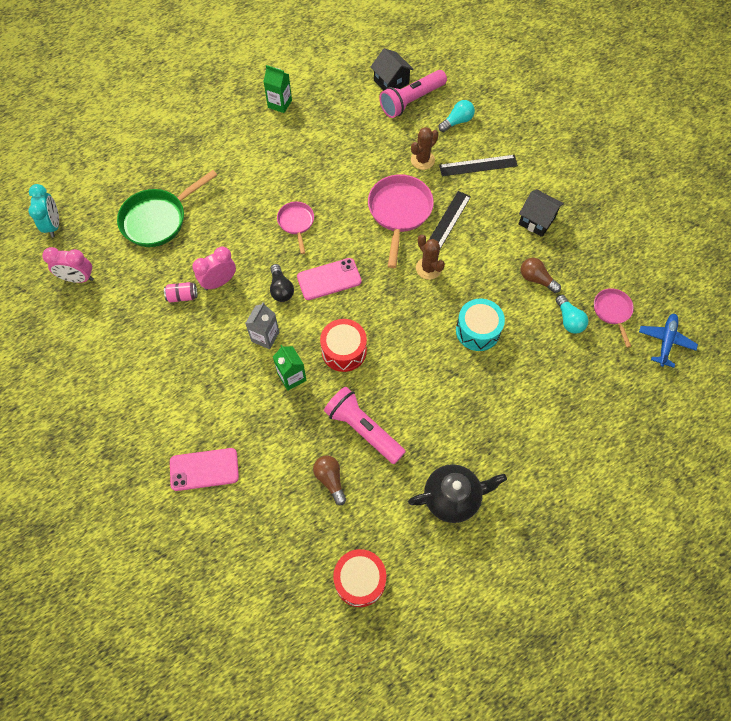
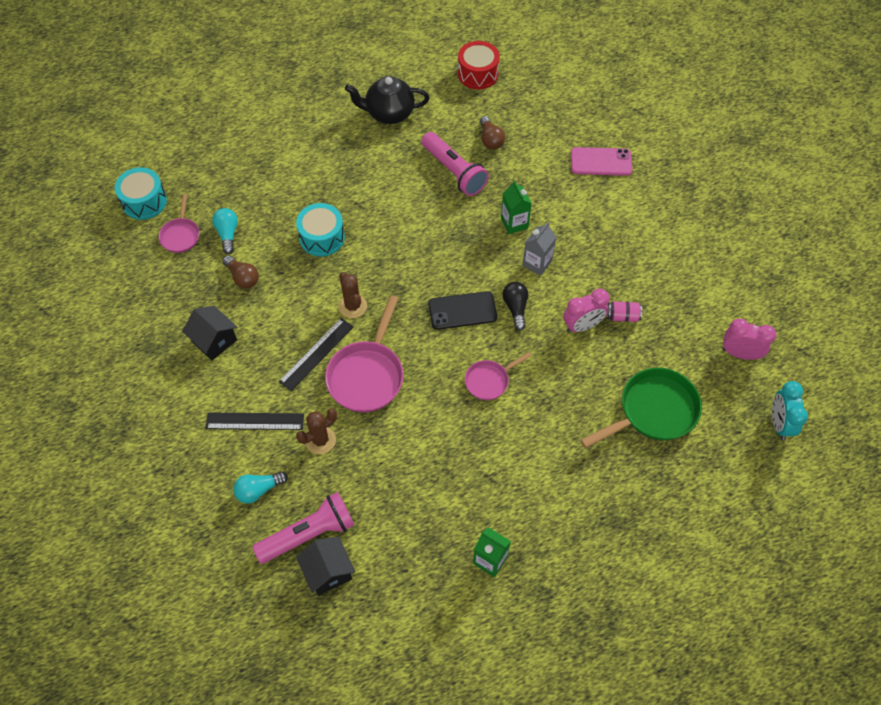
camera: 170 degrees left, 5 degrees down
pink pan [277,202,314,254] -> pink pan turned 60 degrees clockwise [465,352,532,400]
pink phone [297,258,362,300] -> black phone [428,291,497,330]
red drum [320,319,367,372] -> none
blue plane [639,314,698,368] -> turquoise drum [115,167,167,220]

